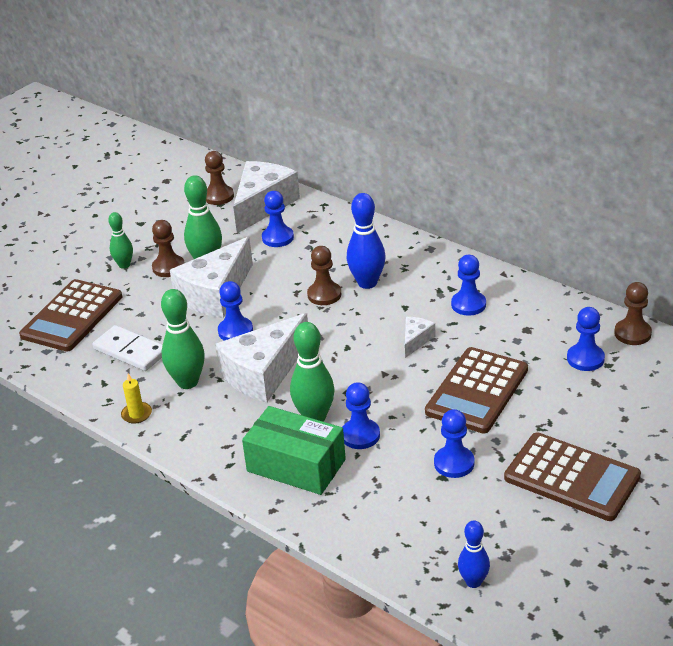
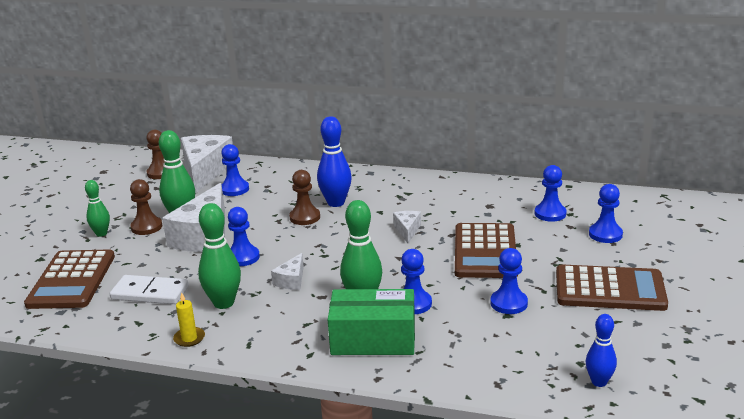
camera: 25 degrees left, 10 degrees down
white cheese [215,313,308,403] -> white cheese [271,253,304,290], size x0.46
blue pawn [451,255,486,316] -> blue pawn moved to [589,184,623,243]
brown pawn [614,282,652,345] -> none

